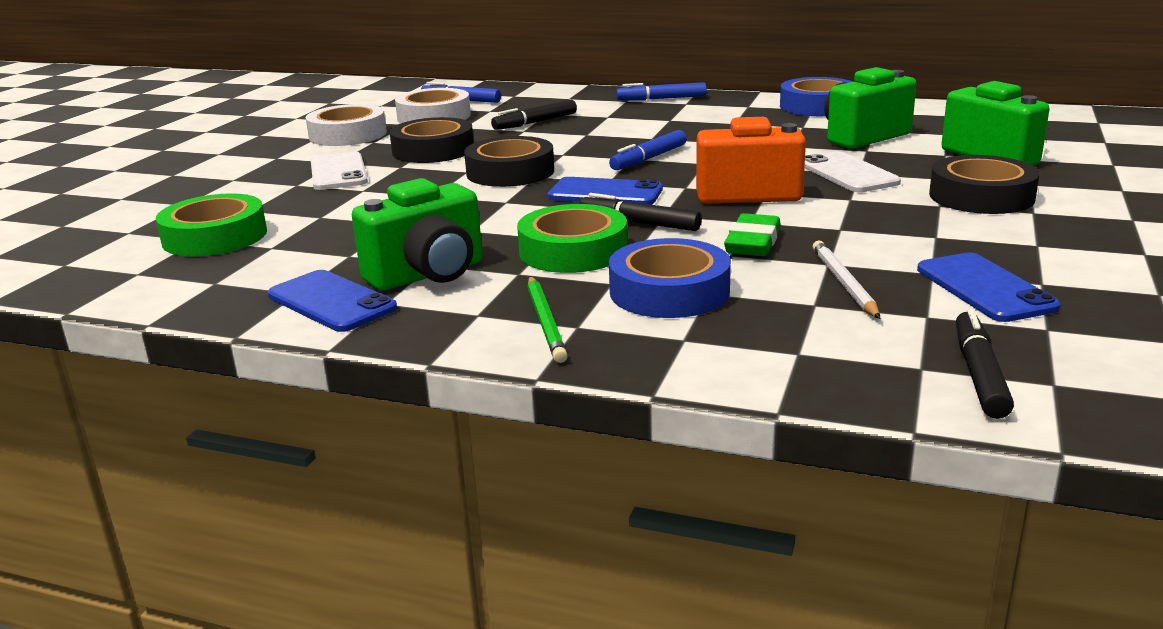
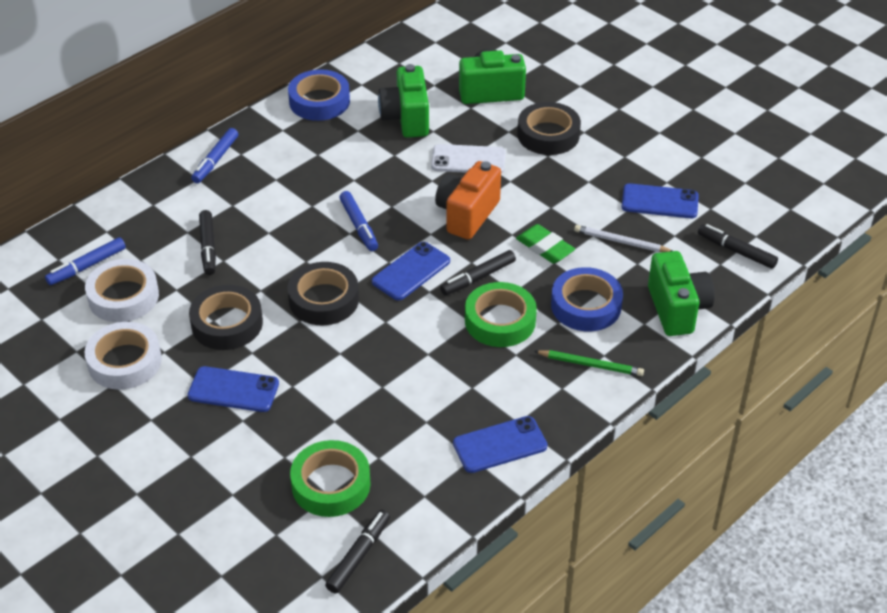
camera: 65 degrees left, 20 degrees up
white phone [311,152,368,190] -> blue phone [188,366,279,412]
green camera [352,178,483,291] -> green camera moved to [648,251,715,336]
none -> black marker [325,510,390,594]

